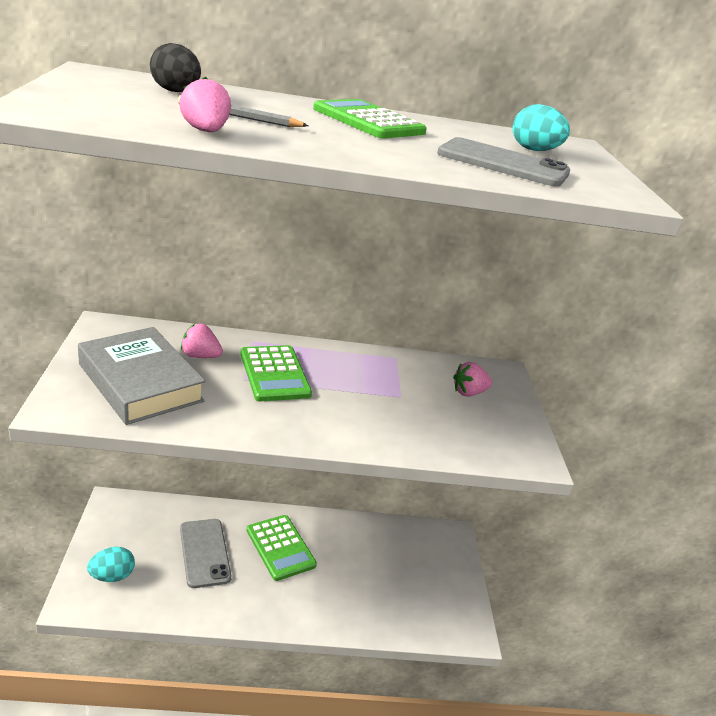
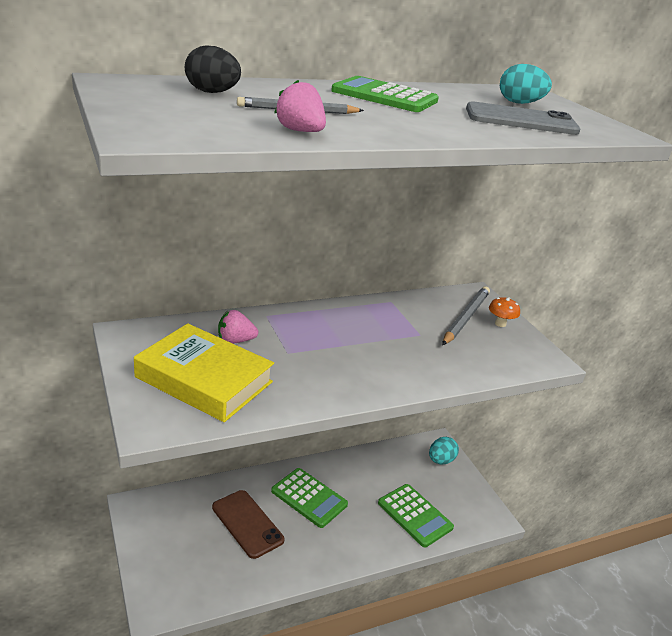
camera: 20 degrees left, 0 degrees up
grey book [78,327,205,425] -> yellow book [134,323,274,422]
turquoise egg [87,547,135,582] -> turquoise egg moved to [429,437,459,464]
grey phone [180,519,231,588] -> brown phone [212,490,284,559]
green calculator [240,345,312,401] -> green calculator moved to [378,484,454,547]
pink strawberry [453,362,492,397] -> grey pencil [442,286,490,345]
none -> orange mushroom [489,297,520,327]

